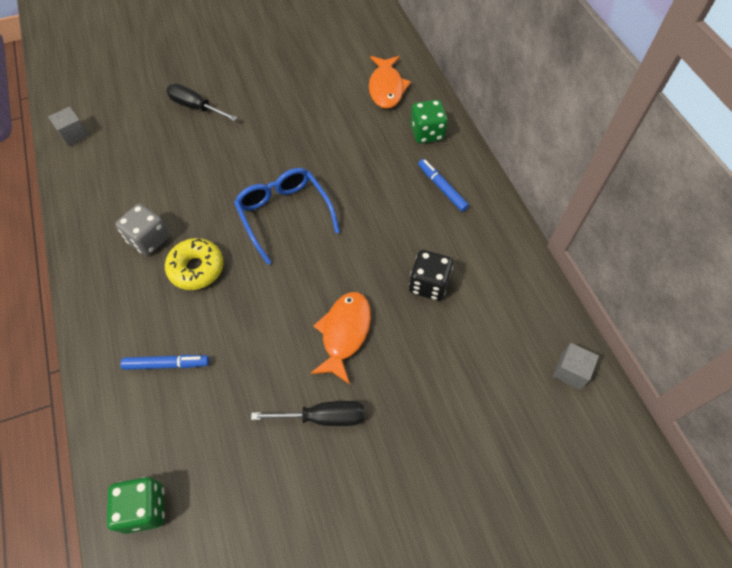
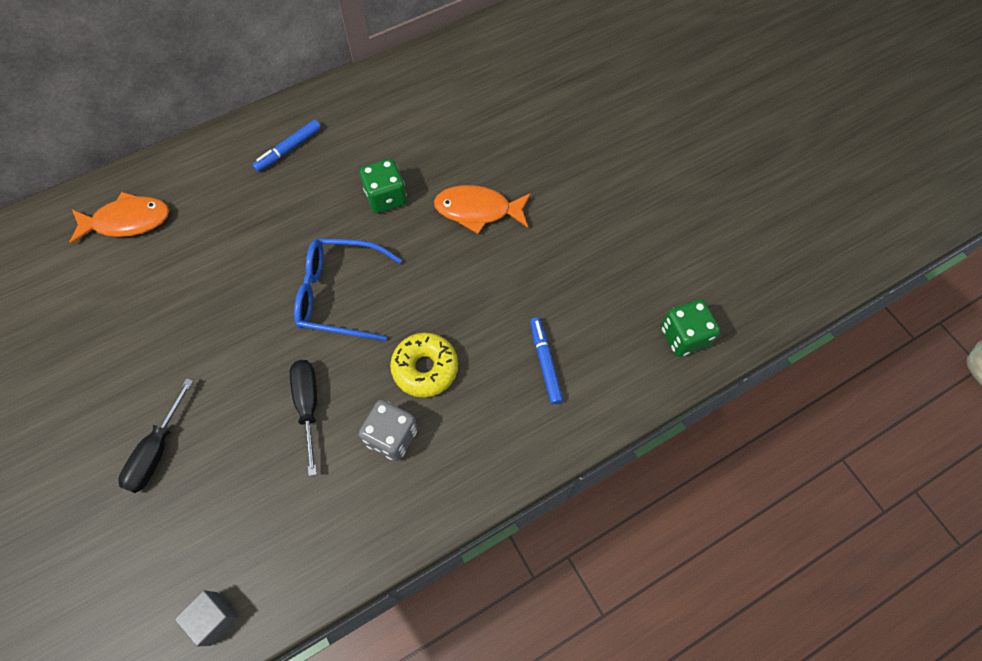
camera: 100 degrees left, 5 degrees up
blue glasses [234,168,340,265] -> blue glasses turned 45 degrees clockwise [294,238,402,341]
black screwdriver [251,401,364,426] -> black screwdriver moved to [290,360,317,476]
black dice [409,250,453,301] -> none
green dice [410,100,448,144] -> green dice moved to [359,159,407,213]
grey cube [553,343,599,390] -> none

